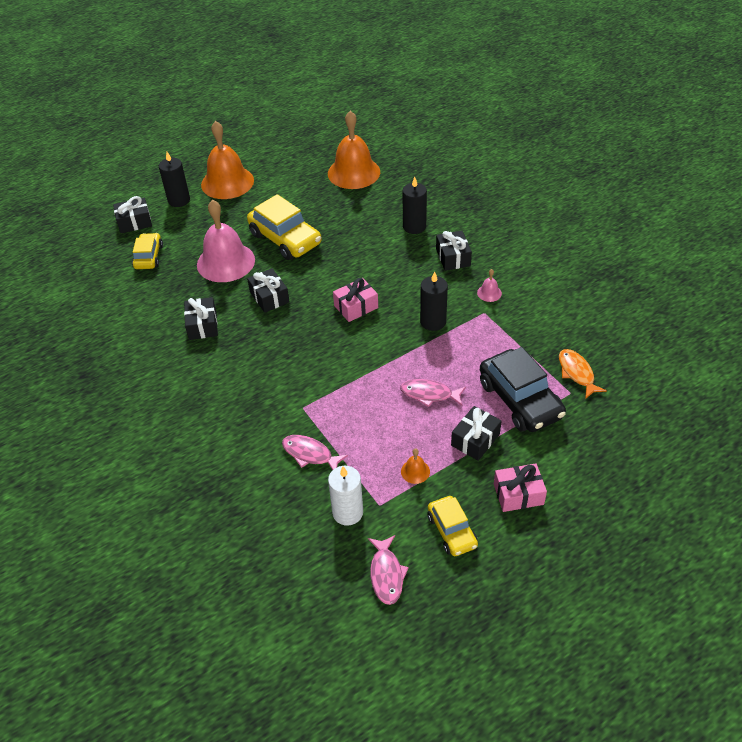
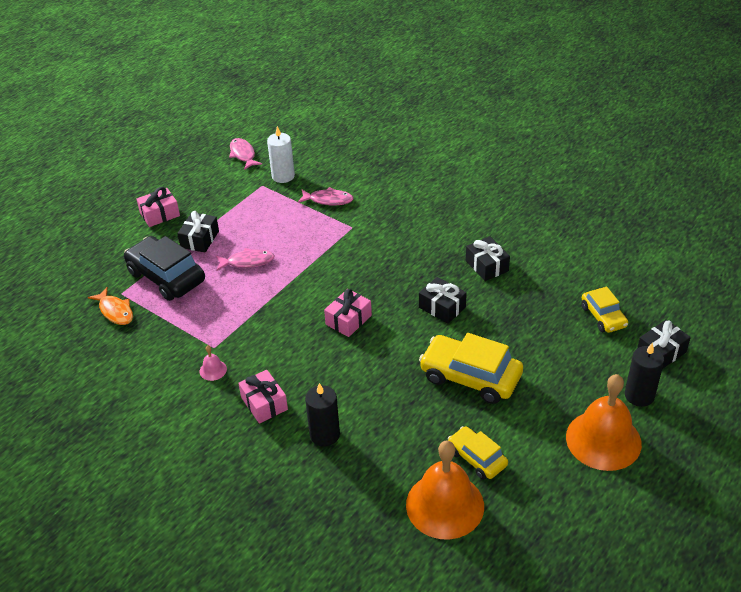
camera: 160 degrees right, 5 degrees down
pink bell [197,200,255,282] -> none
orange bell [401,449,430,484] -> none
black candle [420,271,448,331] -> none
yellow car [428,496,478,556] -> yellow car moved to [448,426,508,480]
black gift [436,231,472,271] -> pink gift [238,370,288,424]

